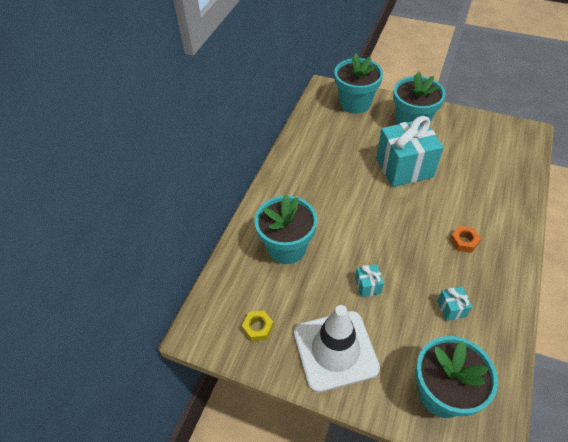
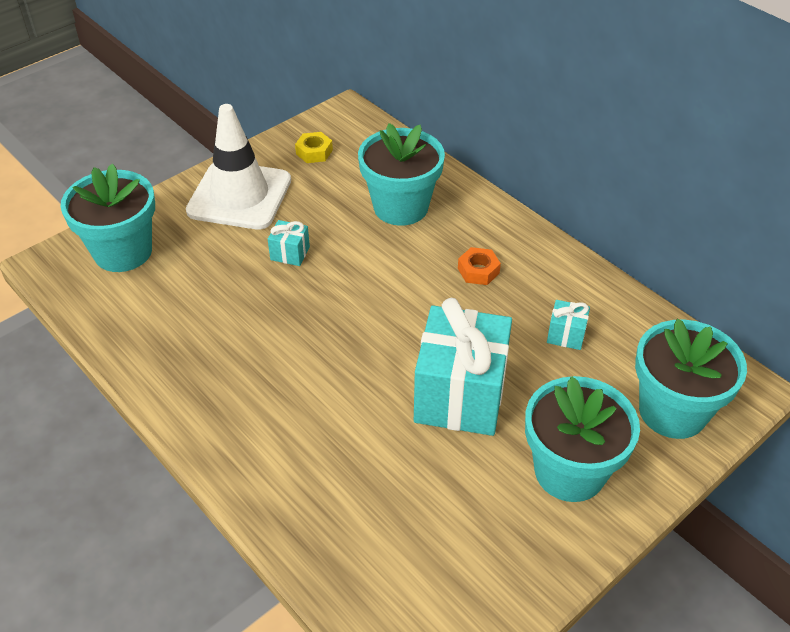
camera: 115 degrees right, 5 degrees down
turquoise gift [437,286,472,321] -> turquoise gift moved to [547,300,590,350]
orange nut [450,226,481,253] -> orange nut moved to [458,247,501,285]

